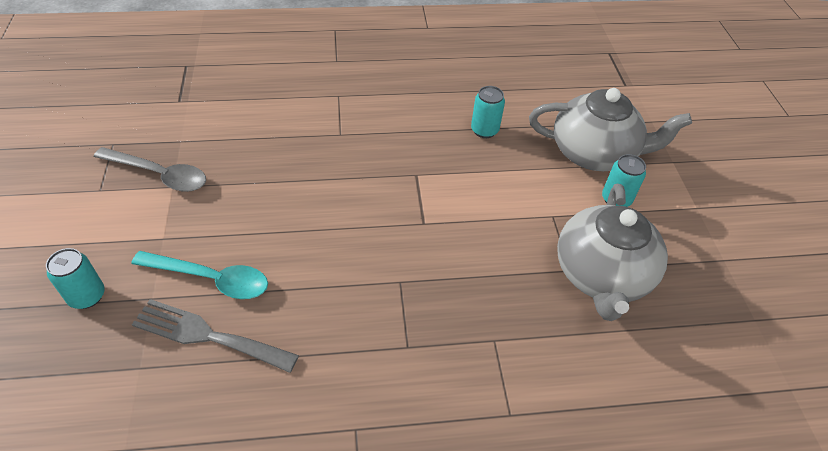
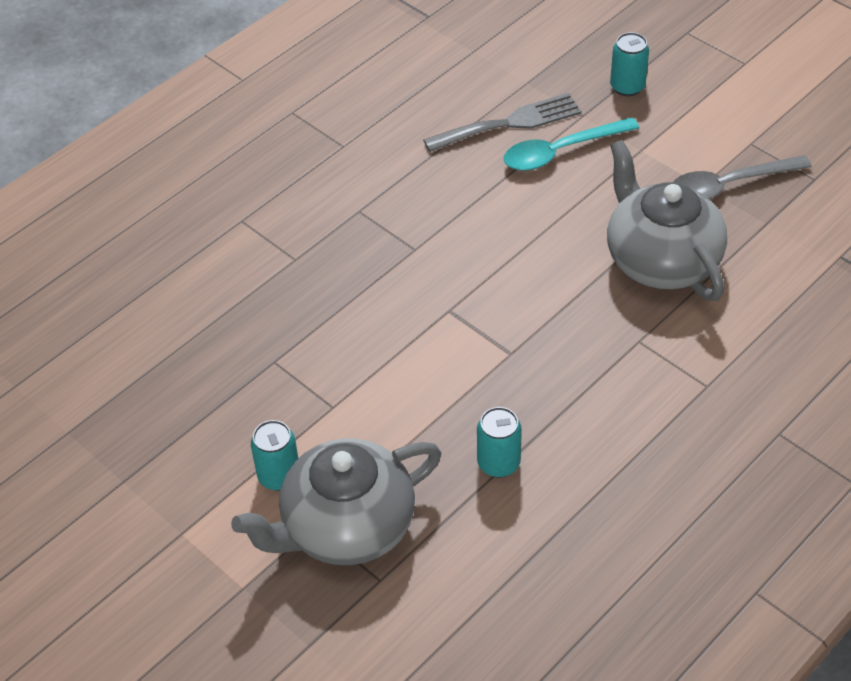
camera: 145 degrees right, 0 degrees up
grey teapot [557,183,668,321] -> grey teapot moved to [607,140,727,301]

